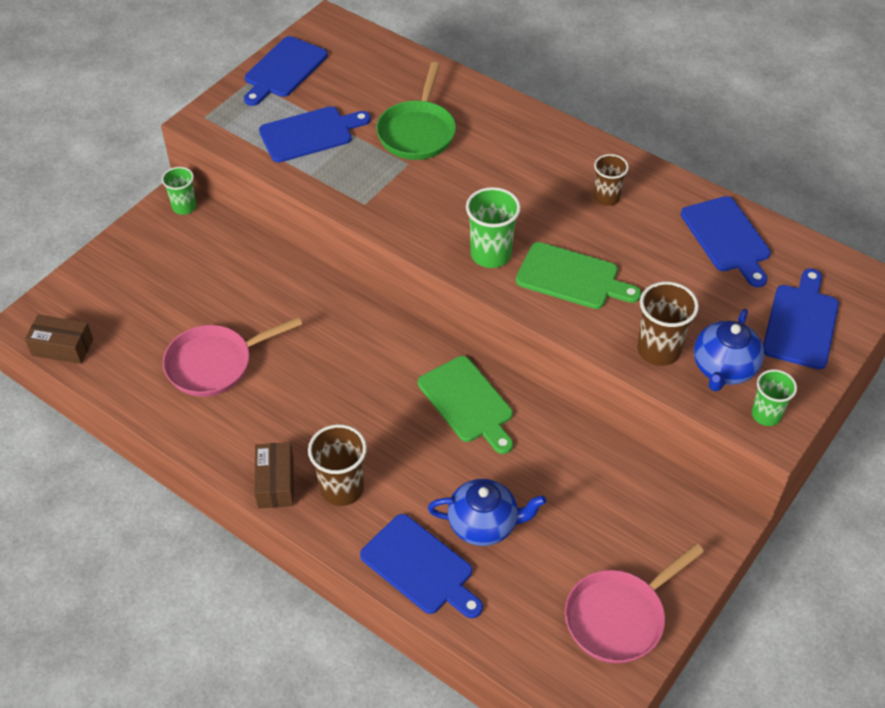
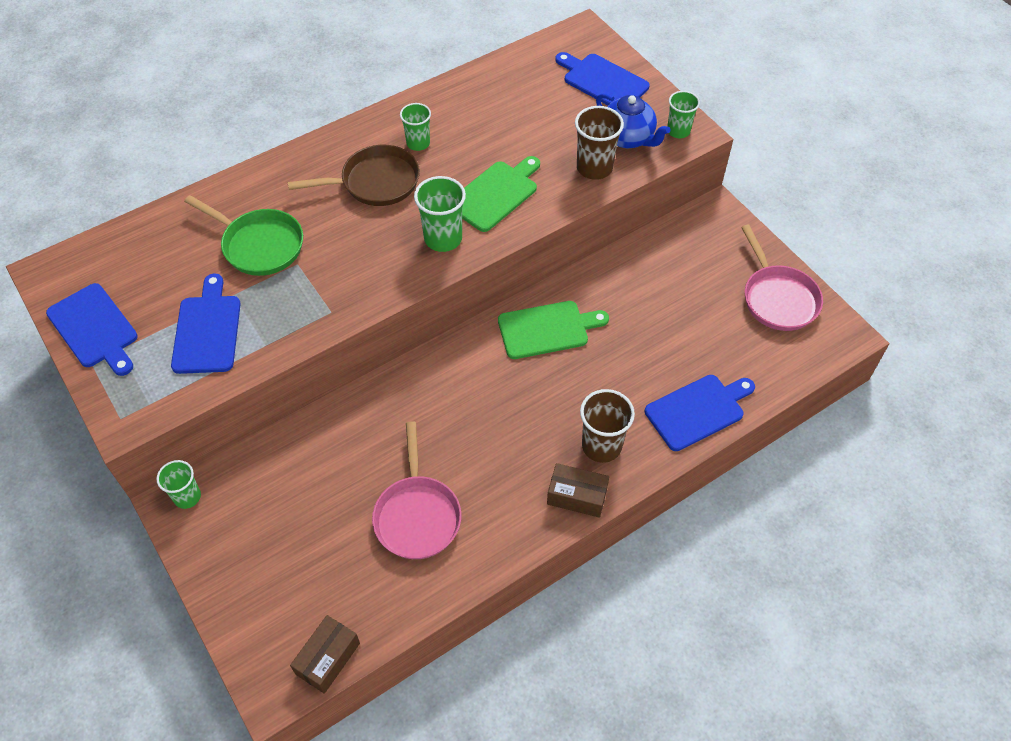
camera: 70 degrees left, 5 degrees up
blue teapot [428,479,546,546] -> none
brown cup [594,154,629,206] -> green cup [400,103,431,151]
blue cutting board [681,196,771,287] -> none
none -> brown pan [288,145,420,206]

